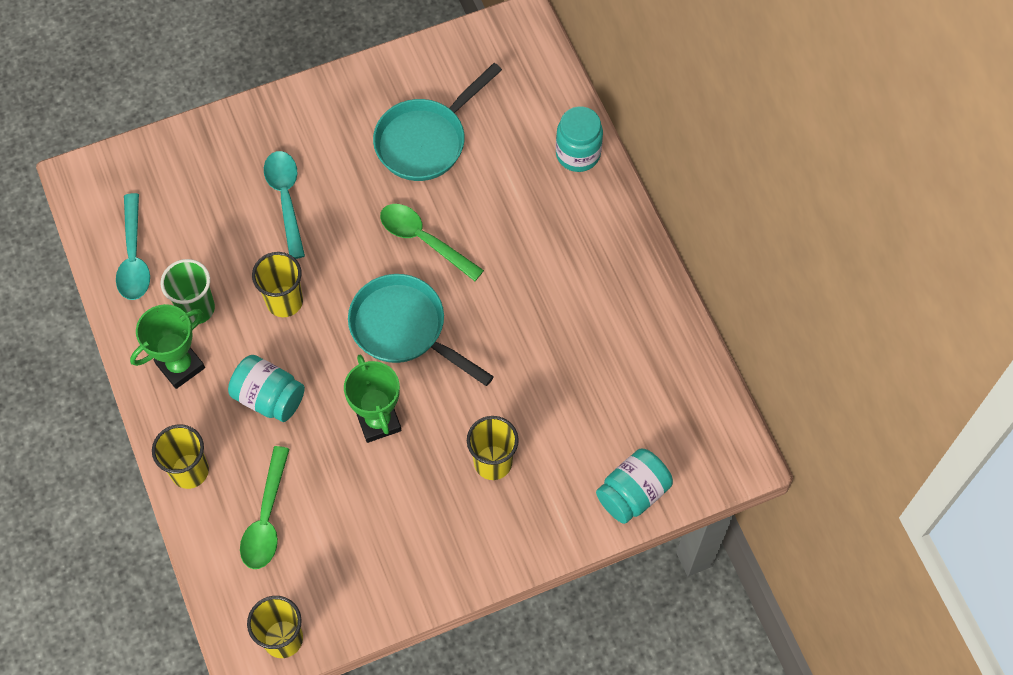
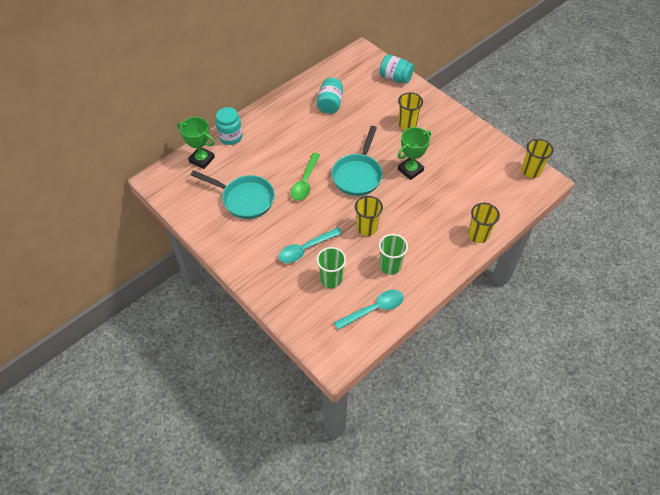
camera: 110 degrees left, 10 degrees down
green trophy [130,304,205,389] -> green trophy moved to [177,117,215,169]
turquoise jar [228,355,305,422] -> turquoise jar moved to [317,78,343,114]
green spoon [240,446,290,569] -> none
none -> green cup [316,247,346,288]

